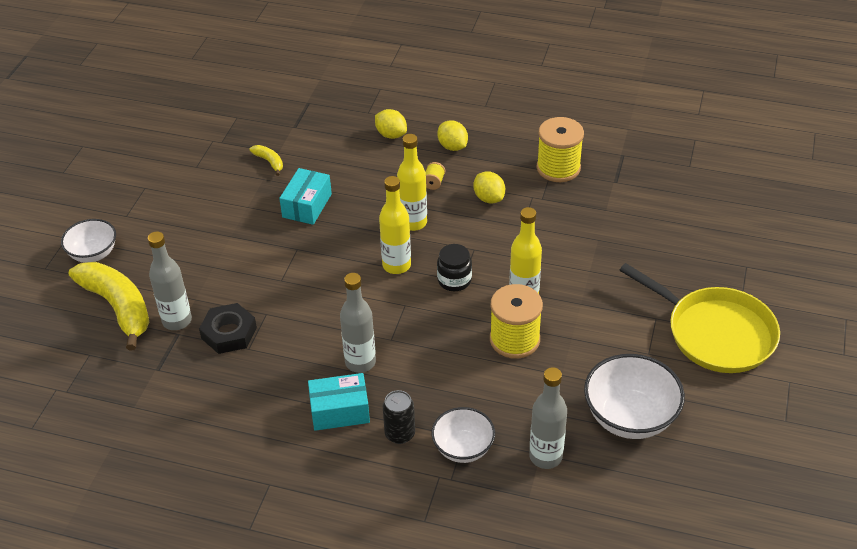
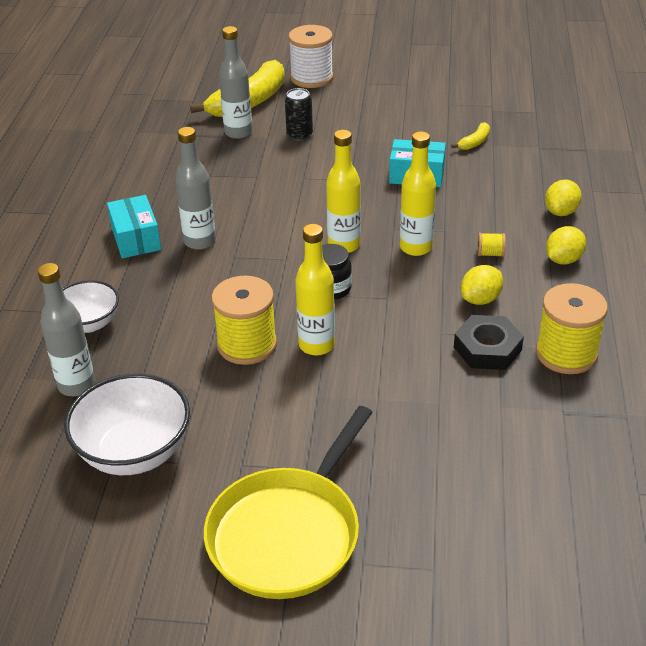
camera: 80 degrees right, 5 degrees down
white bowl [61,219,116,263] -> white spool [288,25,333,88]
black nut [199,303,257,354] -> black nut moved to [454,315,524,370]
black can [383,390,415,444] -> black can moved to [285,88,313,141]

